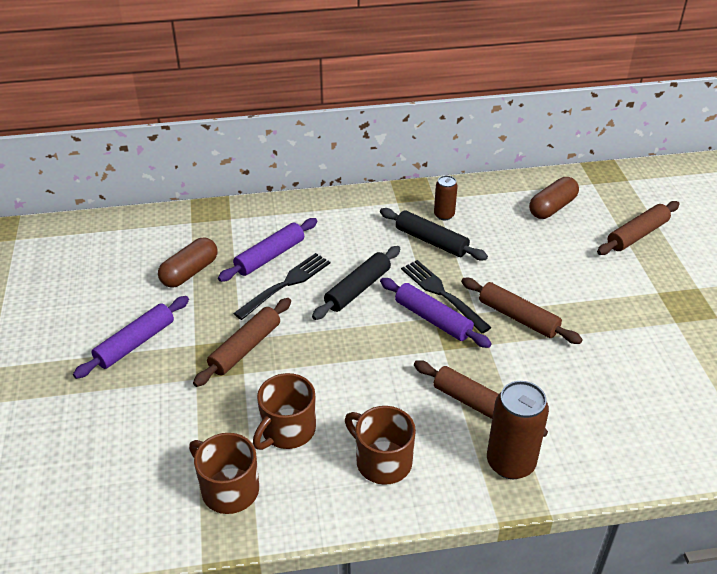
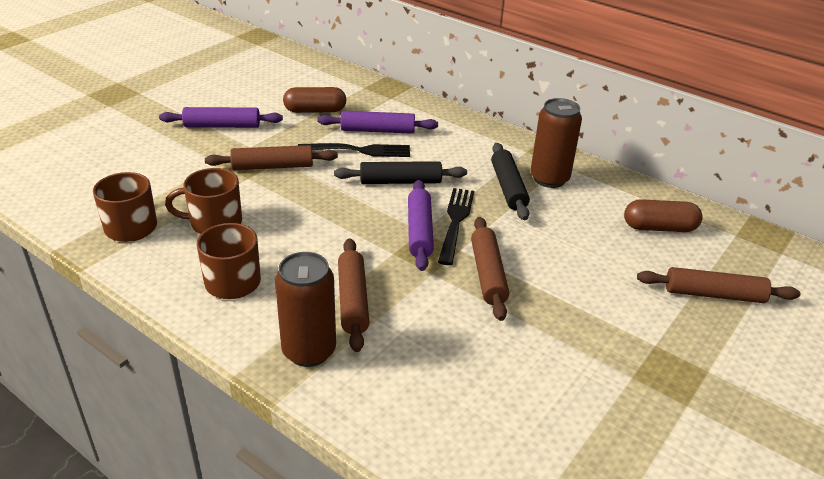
camera: 45 degrees right, 5 degrees down
brown can [434,175,458,220] -> brown can [530,98,582,188], size x1.78

